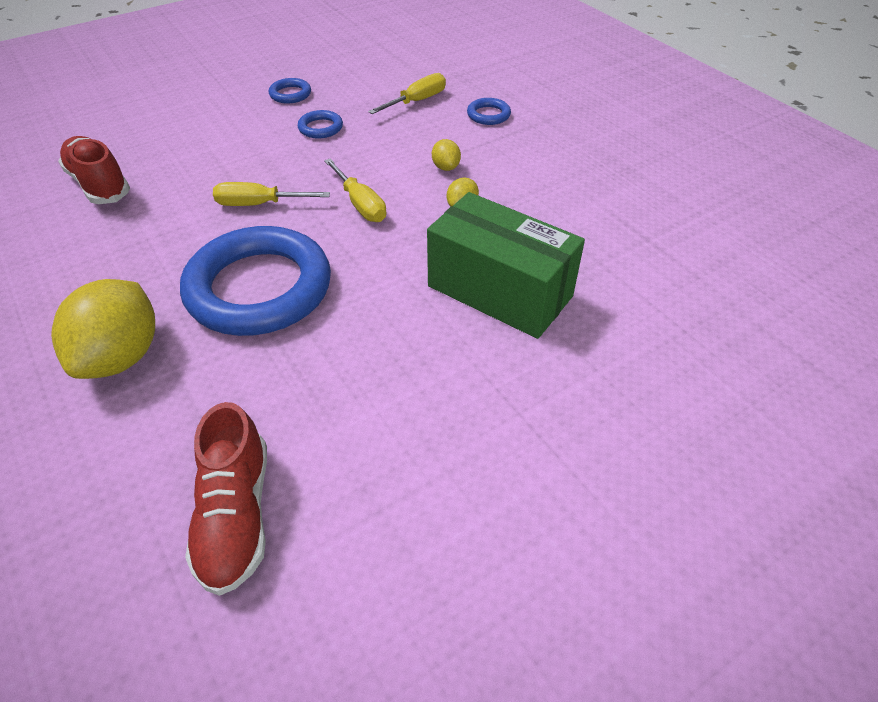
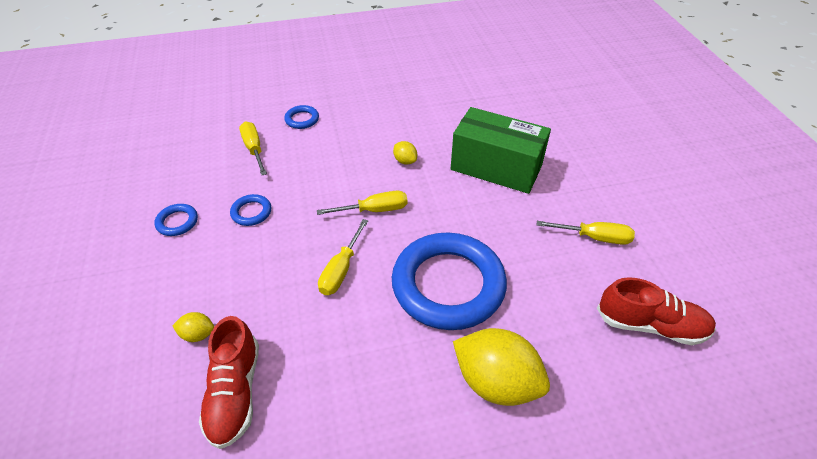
camera: 70 degrees left, 0 degrees up
red shoe [58,136,130,204] -> red shoe turned 75 degrees counterclockwise [199,316,259,449]
green box [427,192,585,339] -> green box turned 60 degrees clockwise [451,107,551,194]
yellow lemon [432,139,461,171] -> yellow lemon moved to [172,312,214,342]
none -> yellow screwdriver [537,221,635,245]

